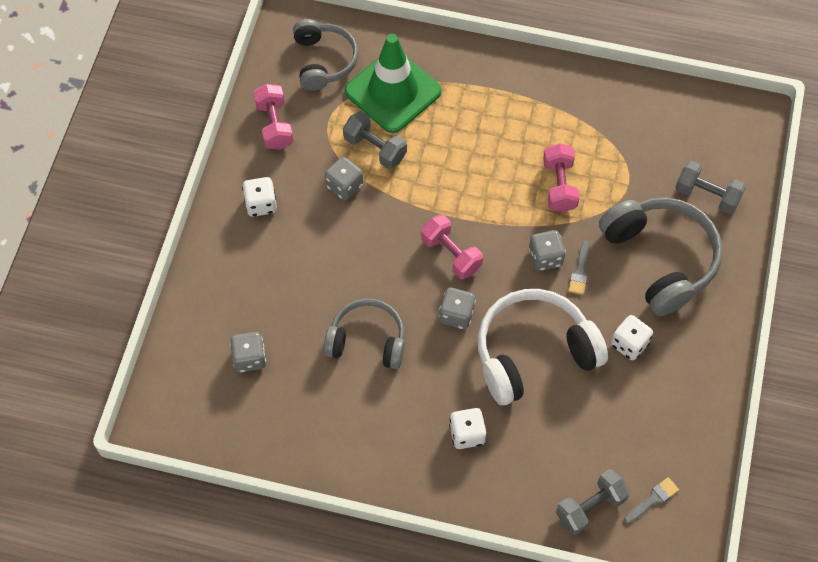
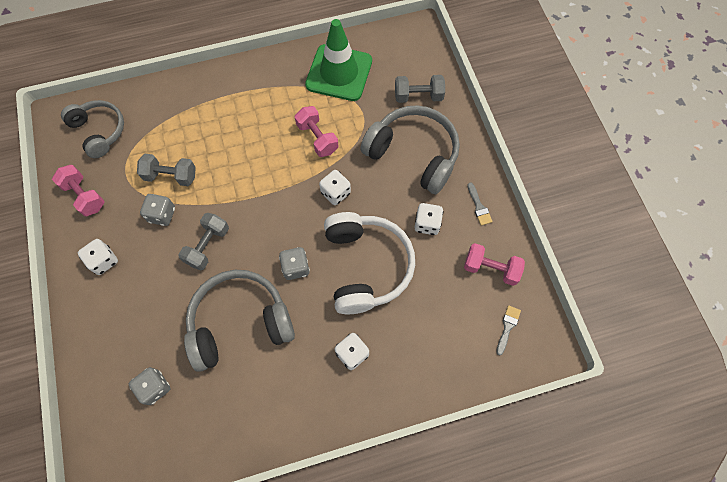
camera: 30 degrees left, 5 degrees up
grey headphones [324,299,405,369] -> grey headphones [184,270,295,372], size x1.53
green traffic cone [345,34,442,133] -> green traffic cone moved to [305,19,372,101]
pink dumbbell [421,214,483,279] -> pink dumbbell moved to [464,243,525,286]
white headphones [477,289,608,405] -> white headphones turned 135 degrees clockwise [324,212,415,314]
grey dice [529,230,566,271] -> white dice [319,170,351,205]
grey dumbbell [556,469,630,535] -> grey dumbbell moved to [178,213,229,270]
grey brush [568,241,589,295] -> grey brush moved to [467,182,493,226]

